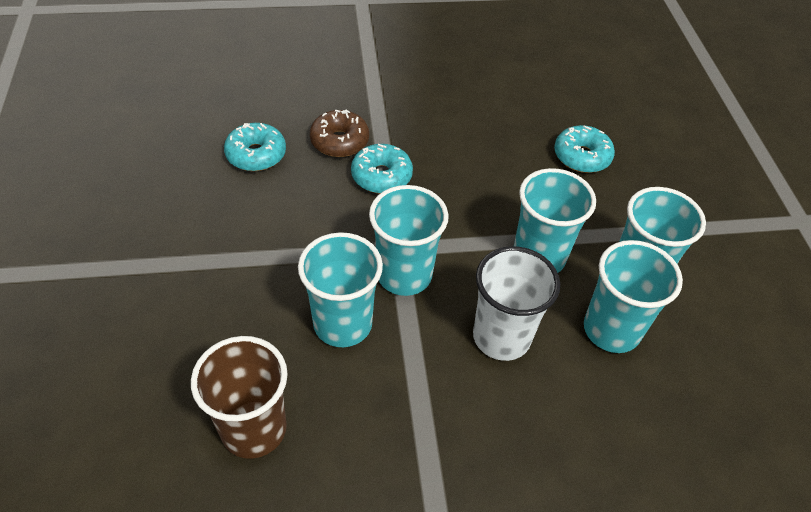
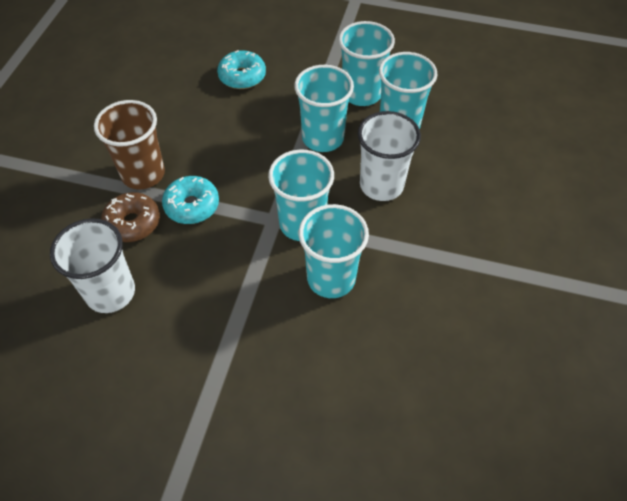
camera: 65 degrees left, 5 degrees up
brown cup [191,336,288,459] -> brown cup moved to [94,100,165,189]
turquoise donut [224,123,286,171] -> white cup [50,218,135,313]

